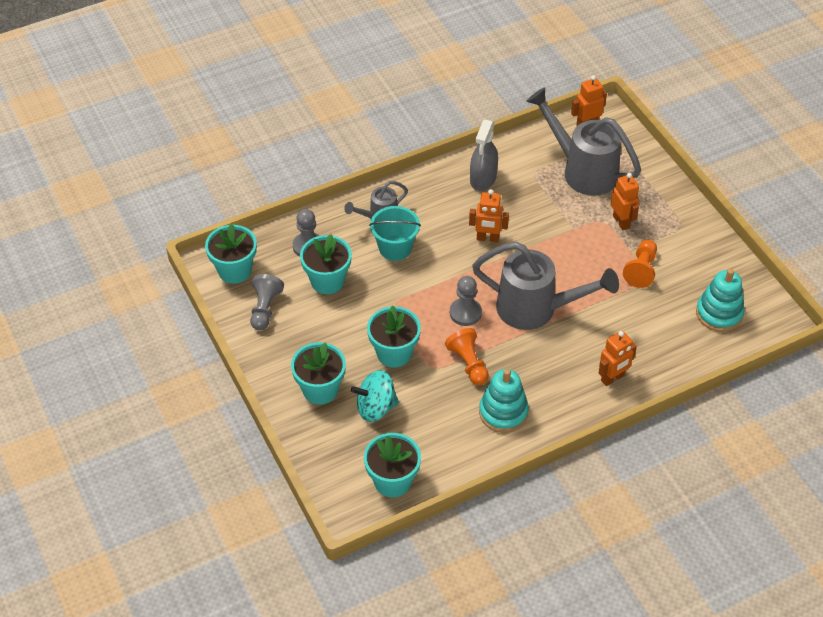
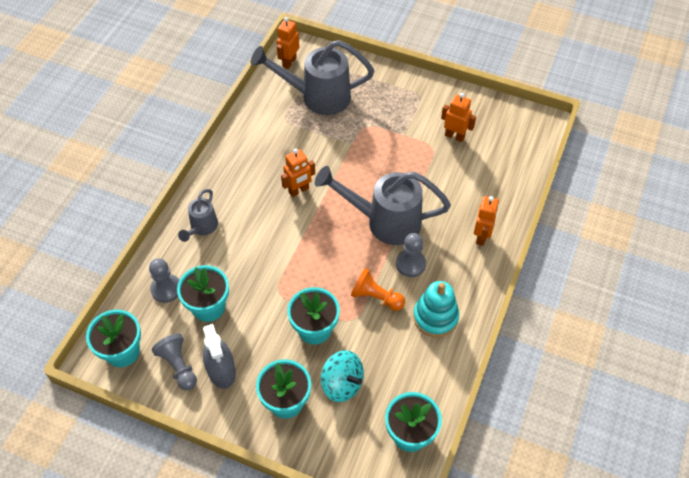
camera: 40 degrees left, 5 degrees up
turquoise spinning top [351,370,399,422] -> turquoise spinning top turned 90 degrees counterclockwise [321,350,364,402]
turquoise bucket [369,206,421,261] -> none
grey pawn [450,276,482,326] -> grey pawn moved to [396,233,426,277]
grey spray bottle [470,119,498,191] -> grey spray bottle moved to [203,324,236,389]
grey watering can [472,242,619,330] -> grey watering can turned 150 degrees counterclockwise [315,166,451,245]
orange robot [611,173,639,230] -> orange robot moved to [441,93,476,142]
orange pawn [623,240,657,288] -> none
turquoise stacking toy [696,269,744,332] -> none

